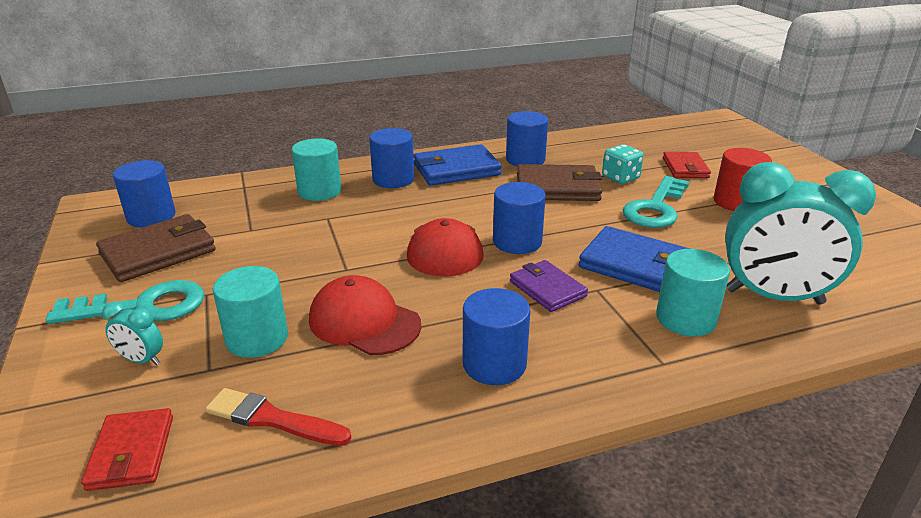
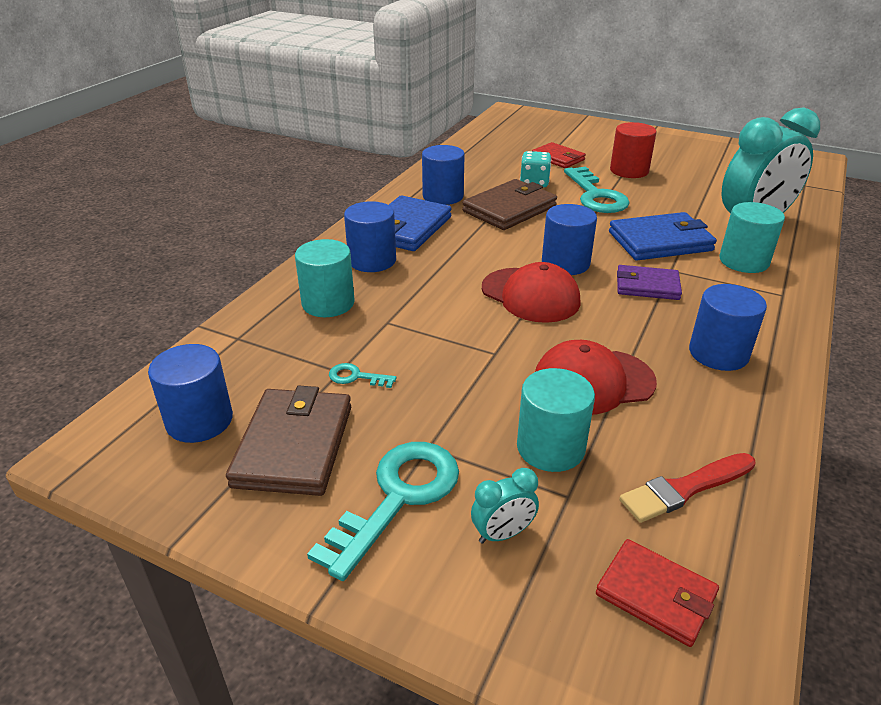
camera: 45 degrees left, 5 degrees up
none -> turquoise key [329,363,397,388]

